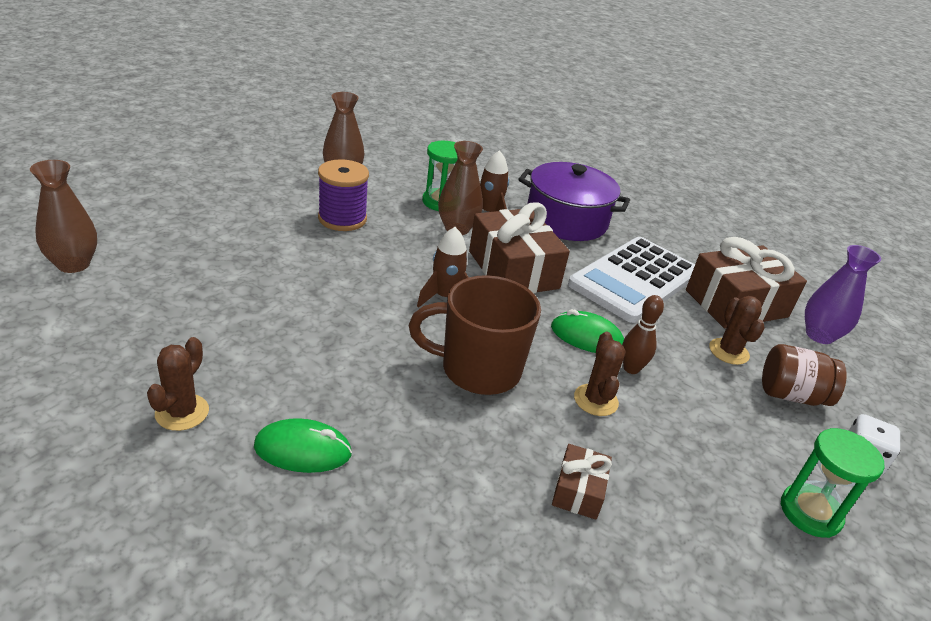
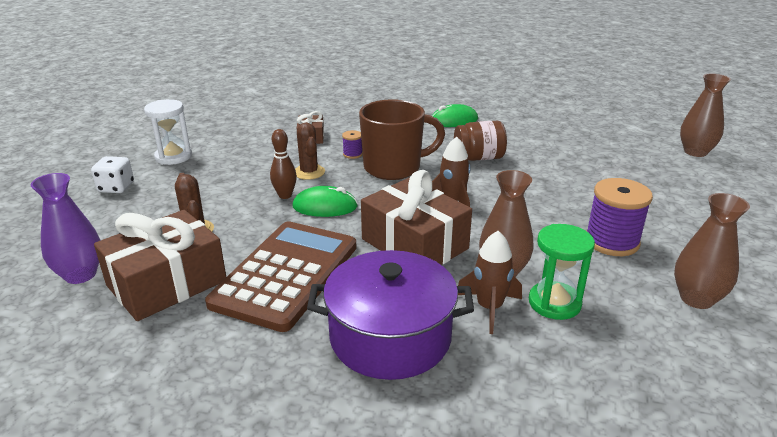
camera: 165 degrees right, 5 degrees down
brown cactus [147,337,209,431] -> none
white calculator [568,237,695,323] -> brown calculator [205,221,357,332]
brown jar [762,344,847,406] -> brown jar moved to [454,121,507,161]
green hourglass [781,428,885,538] -> white hourglass [144,99,192,165]
none -> purple spool [342,130,363,159]

